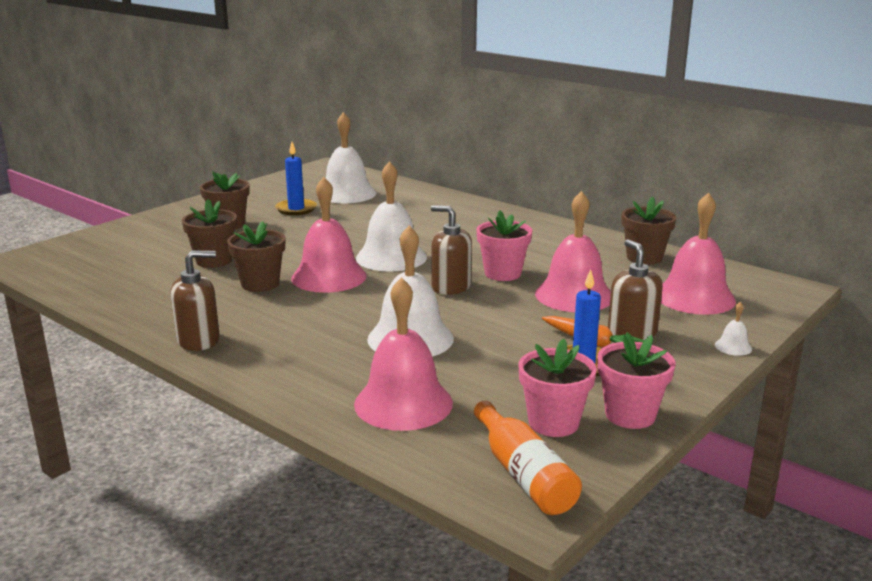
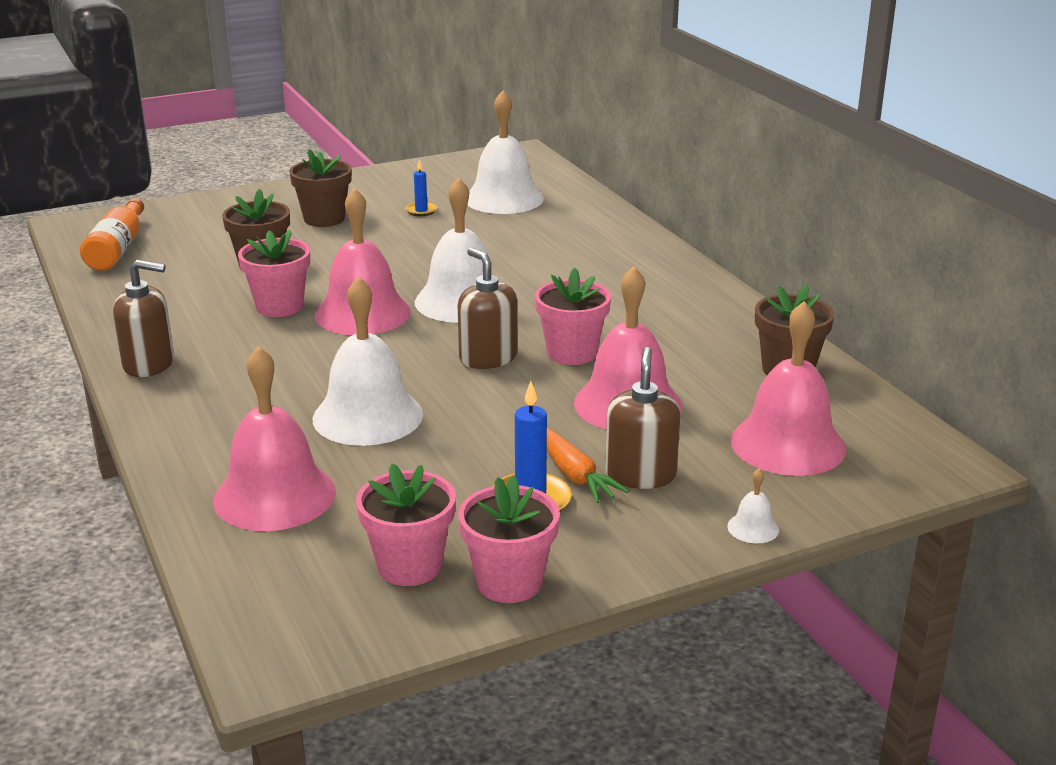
camera: 25 degrees right, 5 degrees up
brown flower pot [227,221,285,292] -> pink flower pot [238,230,310,317]
blue candle [275,142,317,215] -> blue candle [405,160,437,216], size x0.59
orange bottle [474,401,582,515] -> orange bottle moved to [80,198,144,271]

